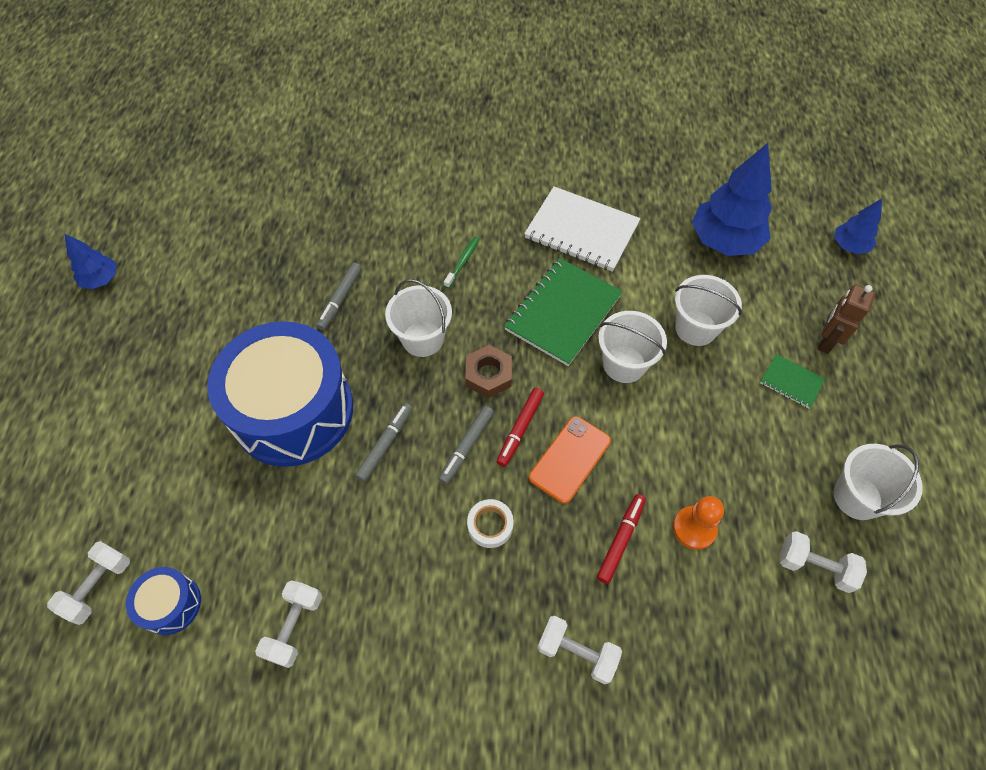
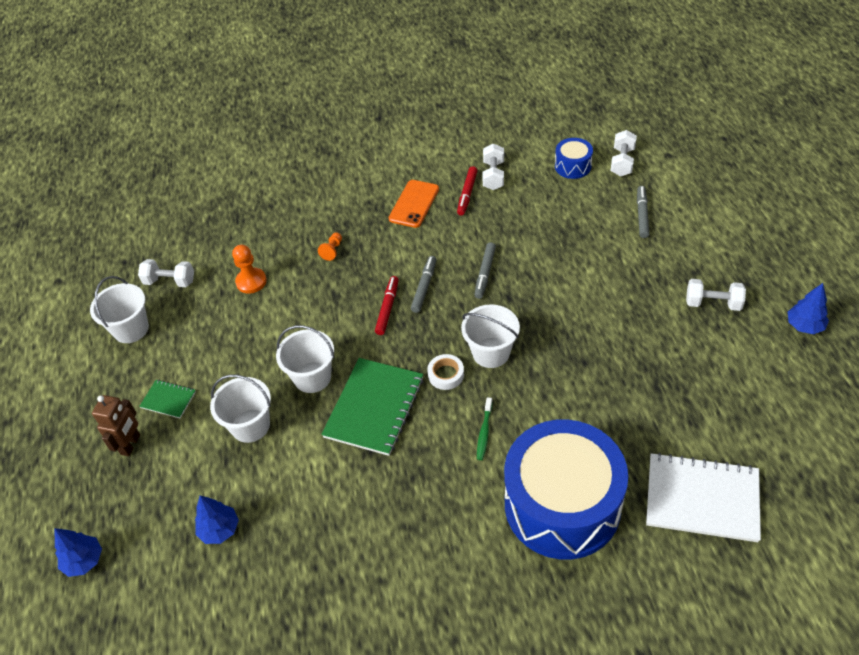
camera: 170 degrees right, 10 degrees down
blue drum [207,321,353,467] -> blue drum moved to [504,419,628,560]
grey marker [316,263,362,330] -> grey marker moved to [637,186,649,238]
brown nut [465,345,512,398] -> none
white tape [467,499,514,548] -> white tape moved to [427,354,464,390]
white notebook [524,186,641,272] -> white notebook moved to [646,452,761,542]
orange phone [529,416,611,504] -> orange phone moved to [389,180,439,228]
white dumbbell [537,616,622,684] -> white dumbbell moved to [686,279,746,311]
red marker [597,494,646,584] -> red marker moved to [457,166,478,216]
blue tree [692,143,772,256] -> blue tree [195,495,239,544], size x0.53
none -> orange pawn [318,232,342,261]

